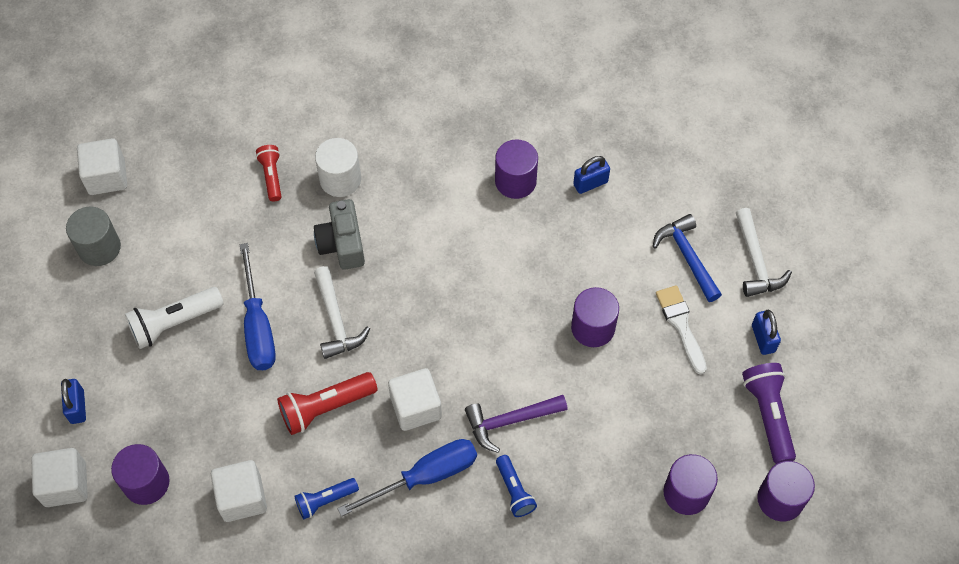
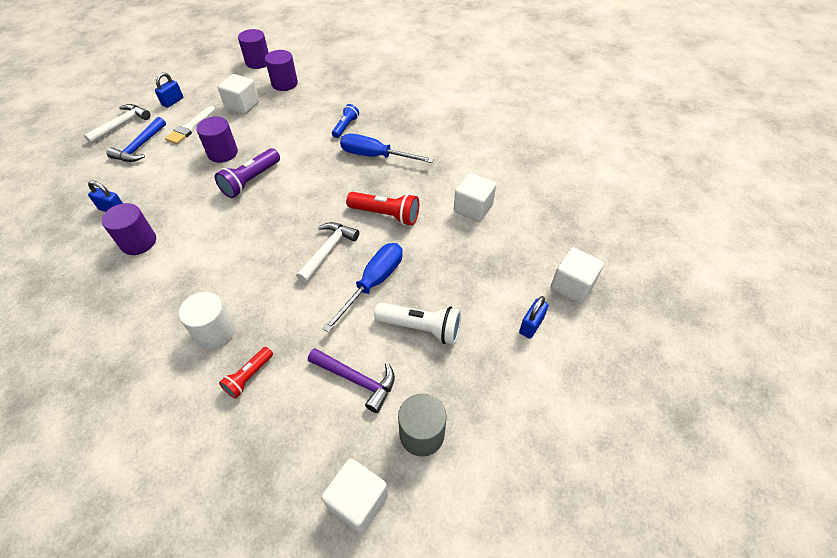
camera: 135 degrees left, 10 degrees down
purple cylinder [111,444,170,505] -> none
blue flashlight [294,478,359,519] -> none
grey camera [314,199,365,270] -> none
white cube [388,368,442,431] -> white cube moved to [218,74,259,114]
purple hammer [465,395,568,453] -> purple hammer moved to [308,348,395,413]
purple flashlight [742,363,796,464] -> purple flashlight moved to [215,148,280,198]

